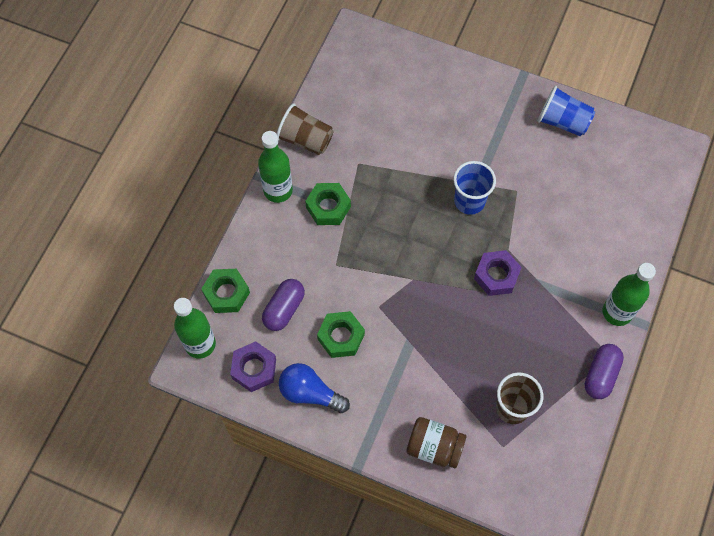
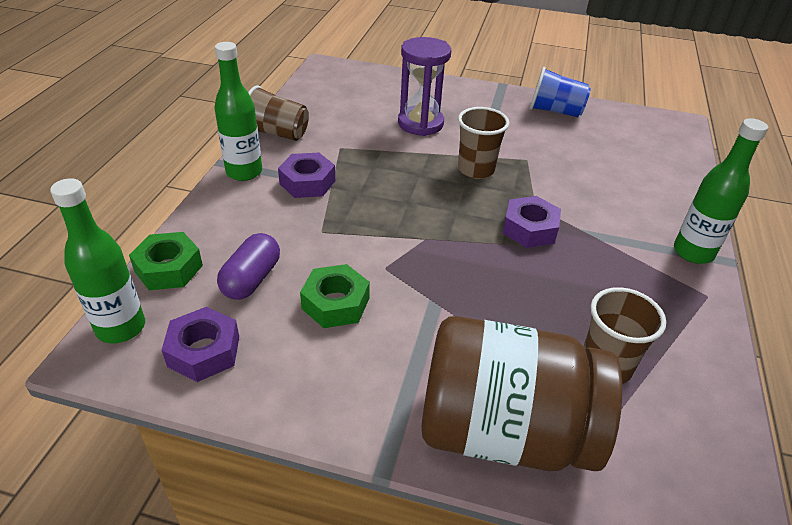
camera: 10 degrees left, 25 degrees down
blue light bulb [279,363,350,413] -> none
green nut [305,183,351,225] -> purple nut [278,153,335,198]
brown jar [407,417,467,468] -> brown jar [422,316,622,471], size x1.92
blue cup [453,161,496,215] -> brown cup [458,107,509,179]
purple capsule [585,344,624,399] -> none
none -> purple hourglass [398,37,451,136]

